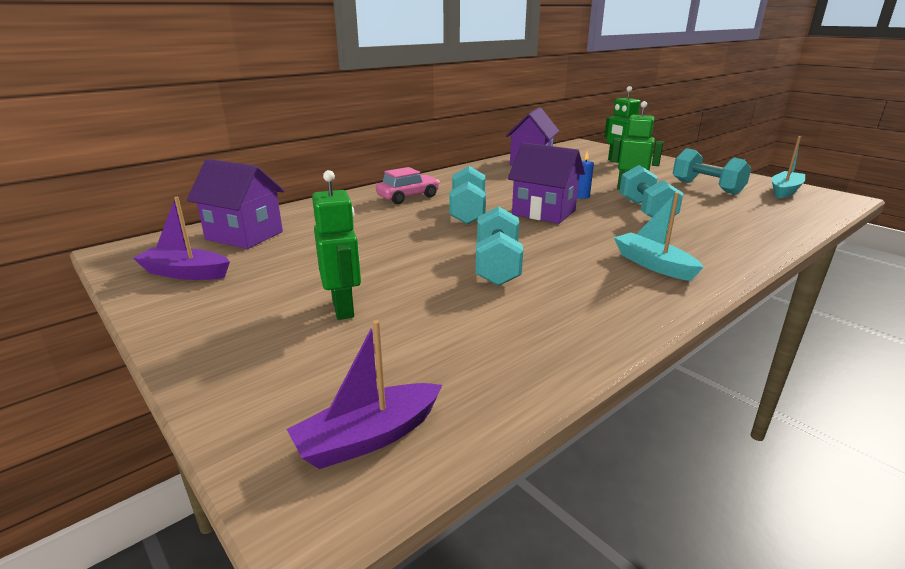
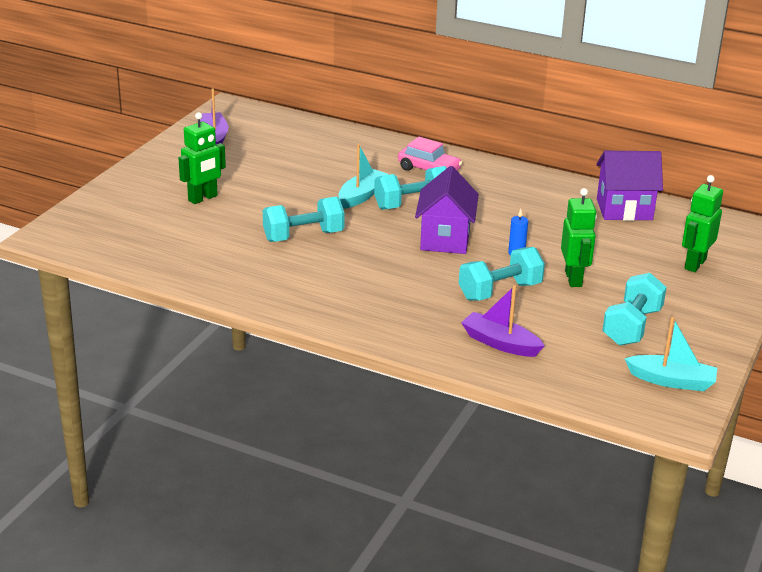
camera: 65 degrees right, 5 degrees up
purple house [187,159,285,249] -> none
purple boat [287,320,442,469] -> purple boat moved to [461,285,544,357]
turquoise boat [614,192,704,281] -> turquoise boat moved to [338,144,388,209]

